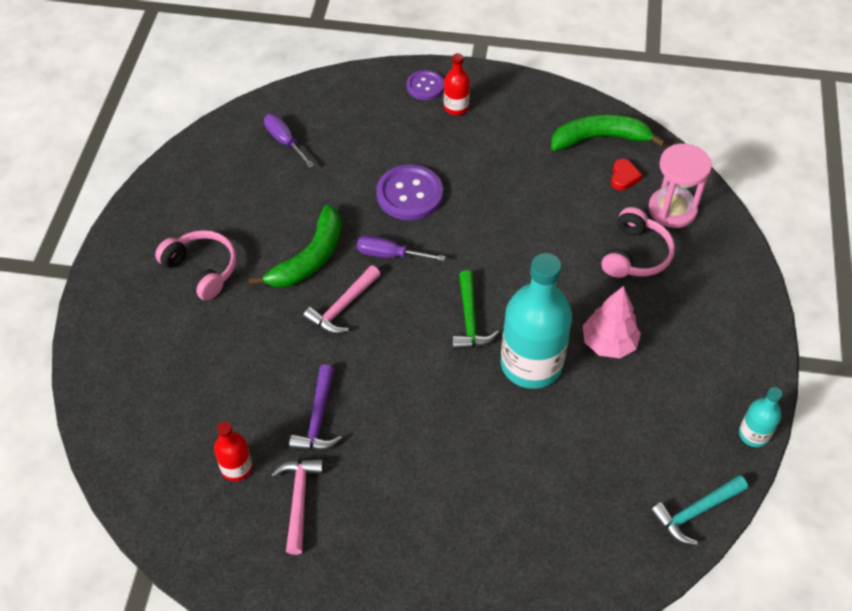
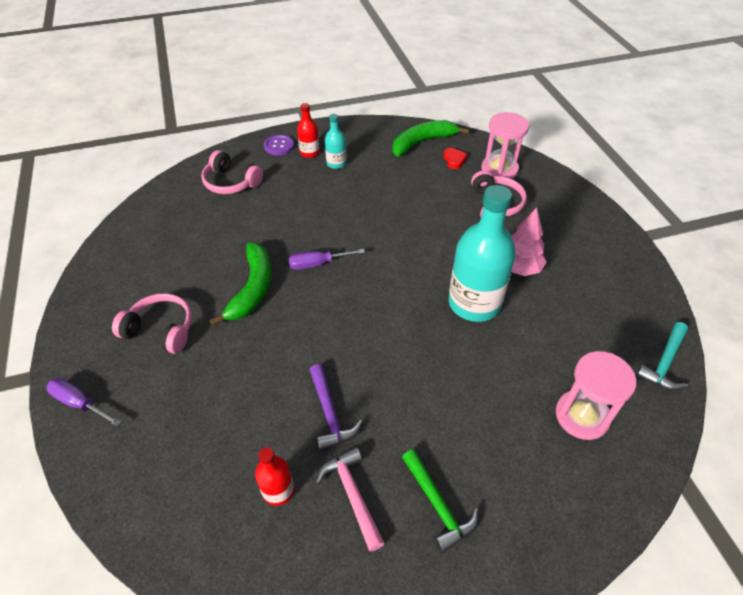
camera: 25 degrees left, 5 degrees down
purple screwdriver [264,114,315,168] -> purple screwdriver moved to [46,378,121,427]
pink hammer [303,265,381,334] -> none
purple button [376,164,443,220] -> none
green hammer [452,270,499,350] -> green hammer moved to [402,449,478,553]
turquoise bottle [739,387,783,447] -> turquoise bottle moved to [325,114,347,169]
none -> pink headphones [201,150,263,194]
none -> pink hourglass [556,351,637,440]

